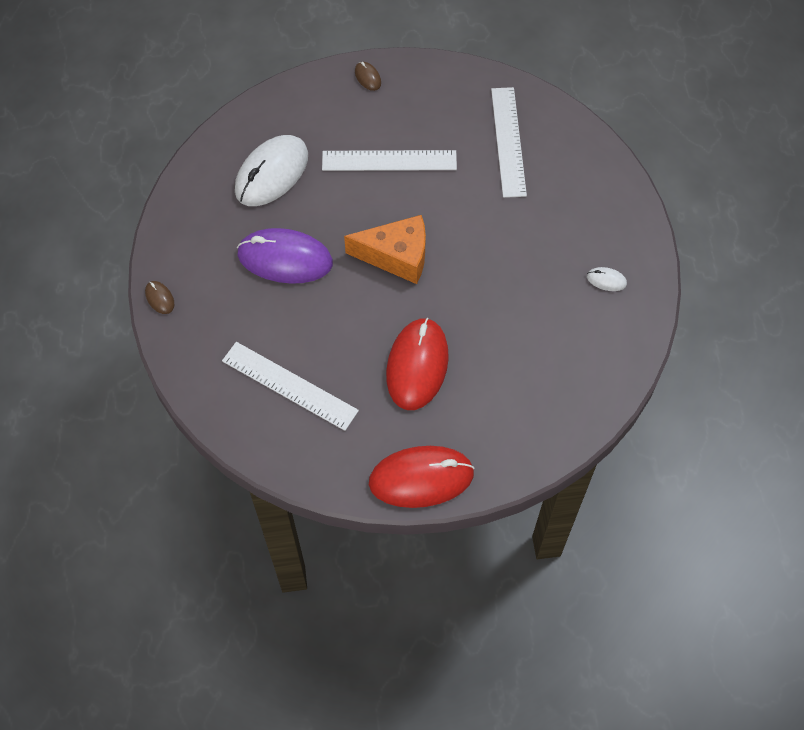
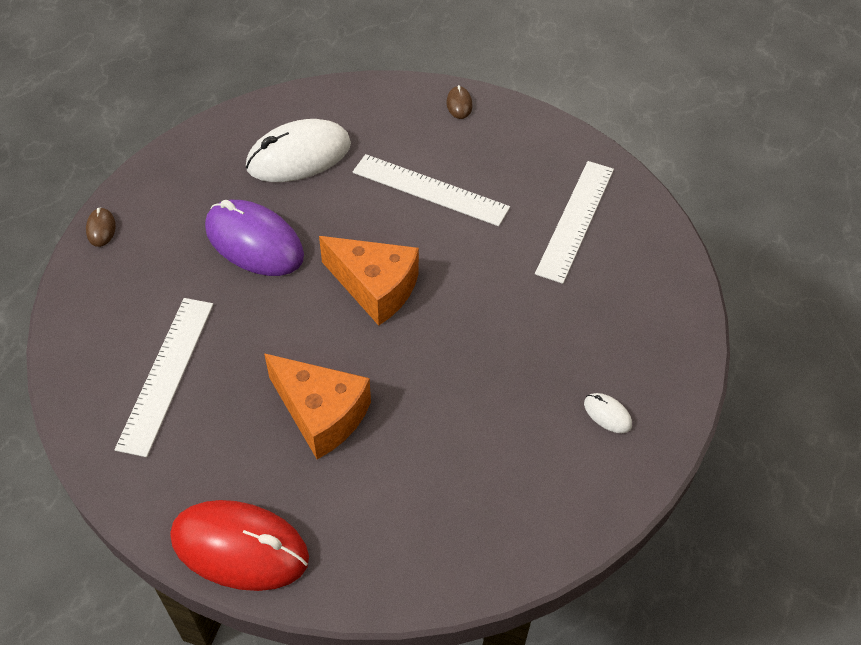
camera: 25 degrees right, 10 degrees down
white ruler [222,342,359,431] -> white ruler turned 45 degrees clockwise [115,298,213,457]
red mouse [386,318,449,410] -> orange cheese [264,353,371,459]

